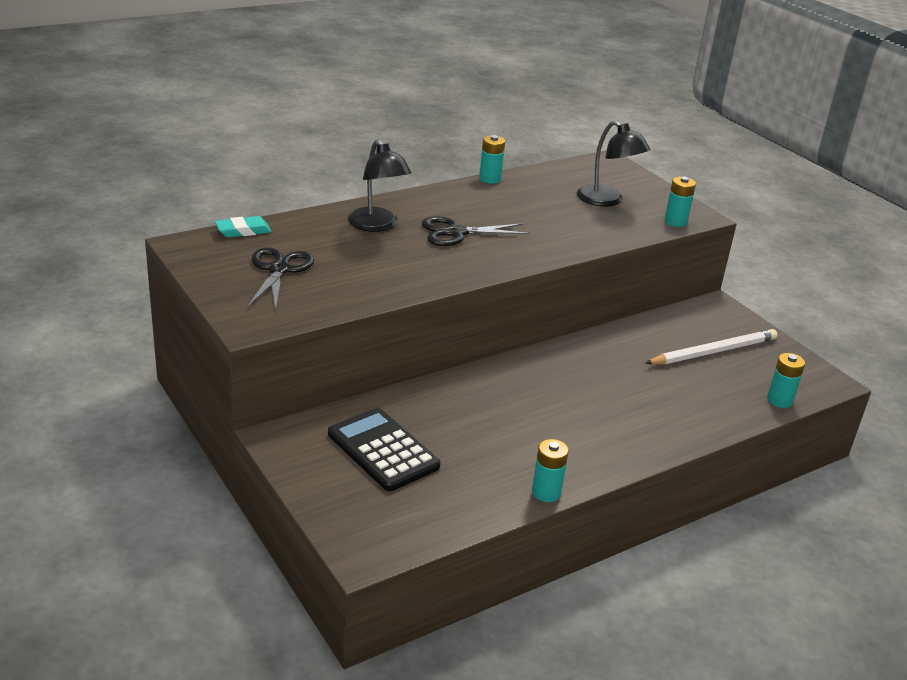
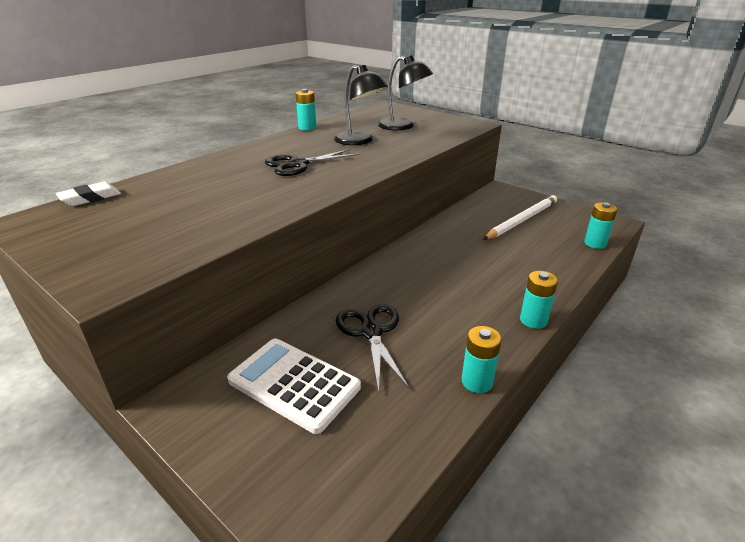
camera: 15 degrees left, 0 degrees up
turquoise eraser [215,216,272,237] -> white eraser [56,181,121,206]
black scissors [248,247,314,311] -> black scissors moved to [336,304,409,392]
black calculator [328,408,441,491] -> white calculator [227,338,361,434]
black lamp [348,139,411,232] -> black lamp moved to [334,65,388,145]
turquoise battery [664,177,696,227] -> turquoise battery moved to [520,271,558,329]

